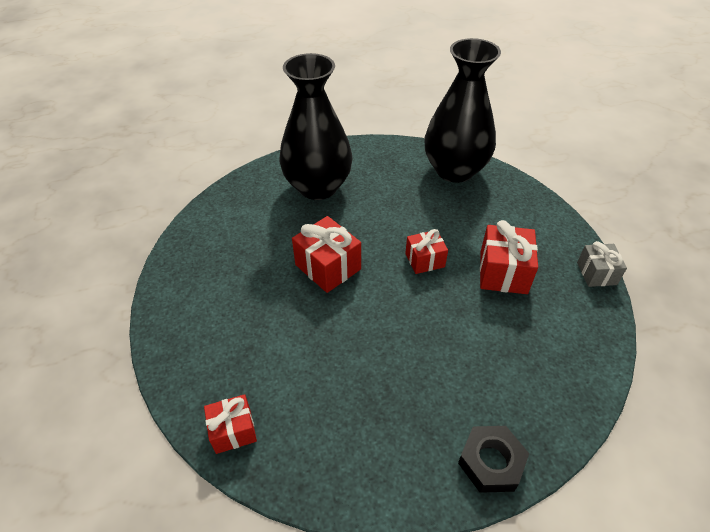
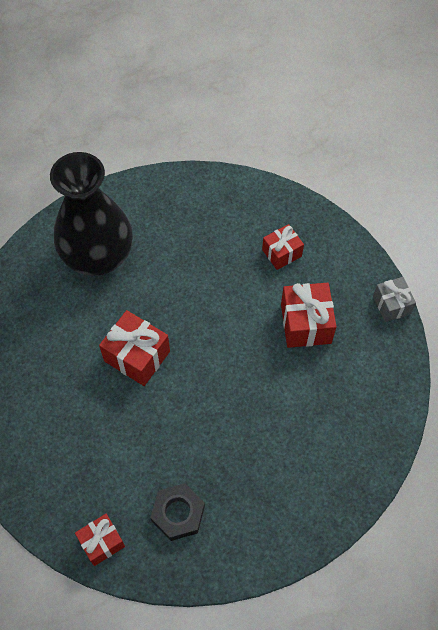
camera: 15 degrees left, 15 degrees up
red gift [405,229,448,274] -> red gift moved to [262,224,304,270]
black vase [424,38,501,183] -> none
black nut [458,426,529,493] -> black nut moved to [150,483,205,541]

